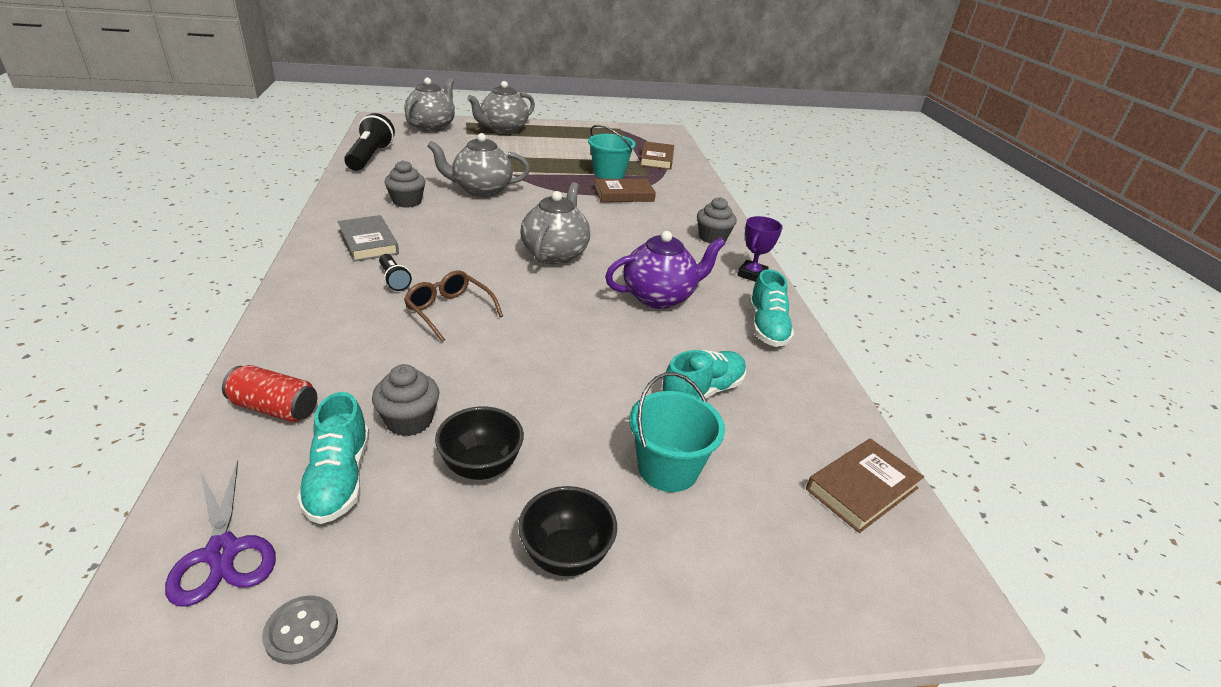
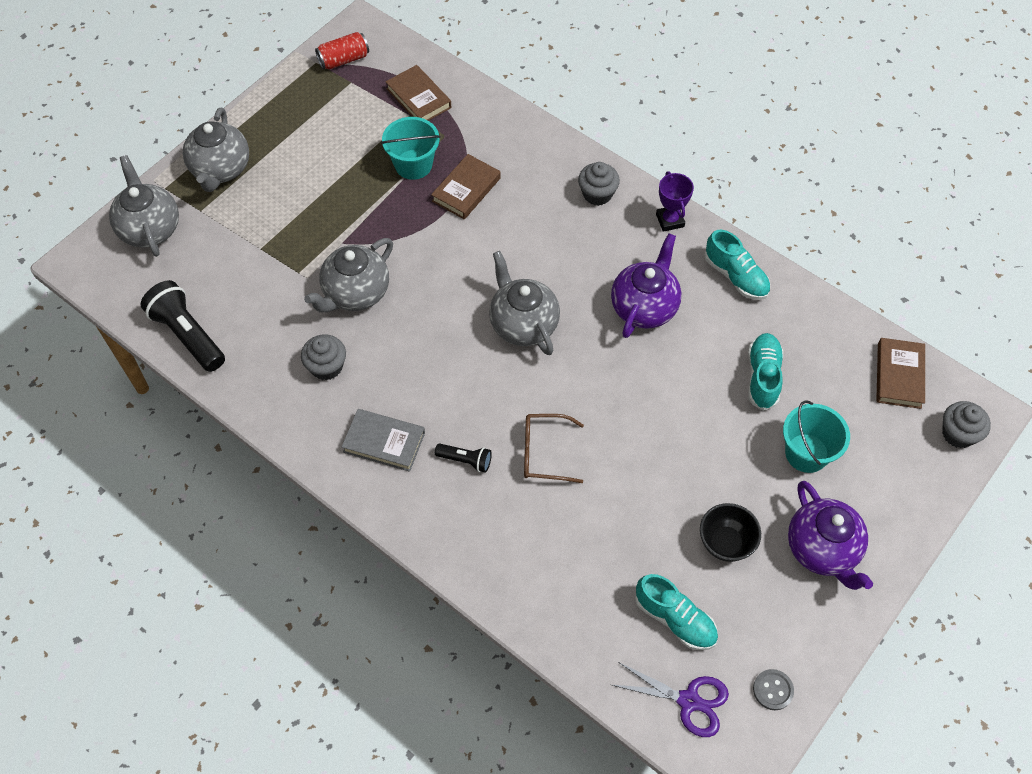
camera: 40 degrees left, 25 degrees up
red can [222,365,317,422] -> red can moved to [315,32,369,69]
grey cupcake [372,364,439,436] -> grey cupcake moved to [942,401,991,448]
black bowl [518,486,617,576] -> purple teapot [788,481,873,590]

